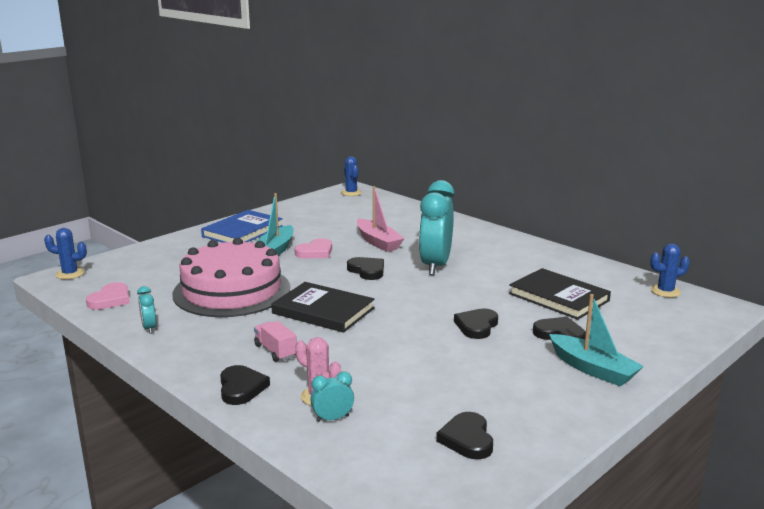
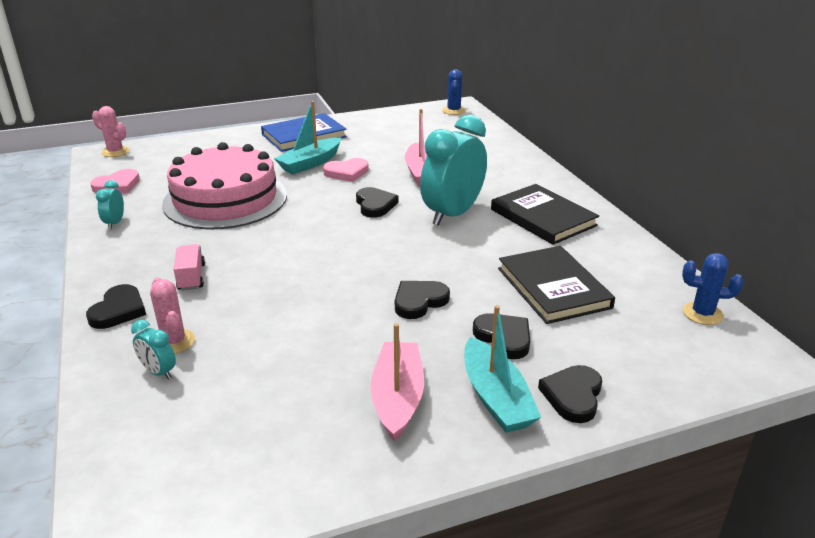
camera: 25 degrees right, 10 degrees up
blue cactus [44,228,87,279] -> pink cactus [92,106,129,157]
black book [271,282,375,333] -> black book moved to [491,184,599,245]
turquoise clock [310,372,354,422] -> turquoise clock turned 150 degrees counterclockwise [131,320,176,380]
black heart [436,412,493,460] -> black heart moved to [538,365,602,423]
none -> pink boat [371,323,424,442]

